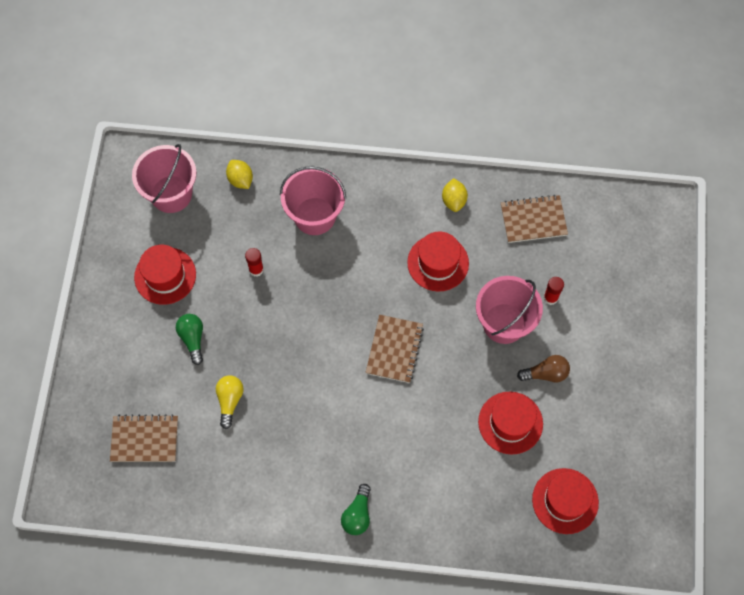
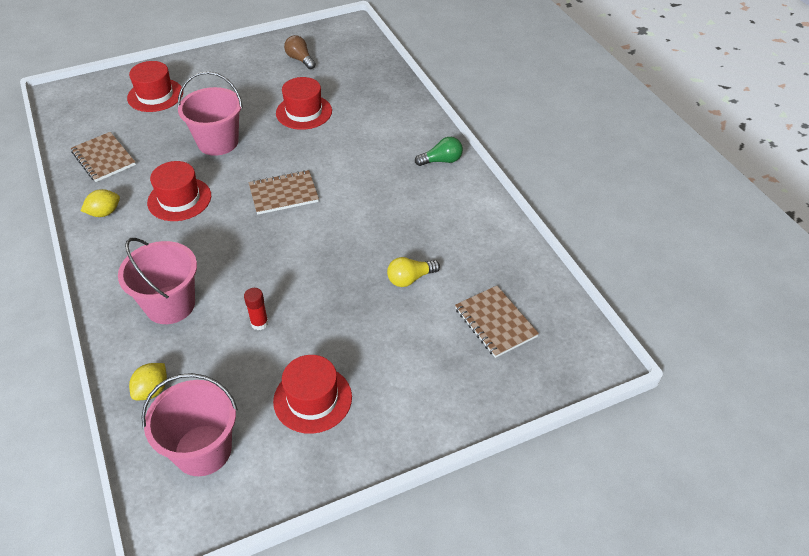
camera: 120 degrees left, 20 degrees down
green light bulb [176,314,203,365] -> none
brown light bulb [517,355,570,382] -> brown light bulb moved to [284,35,316,69]
red hat [532,468,599,534] -> red hat moved to [127,61,183,112]
red glue stick [543,277,564,305] -> none

